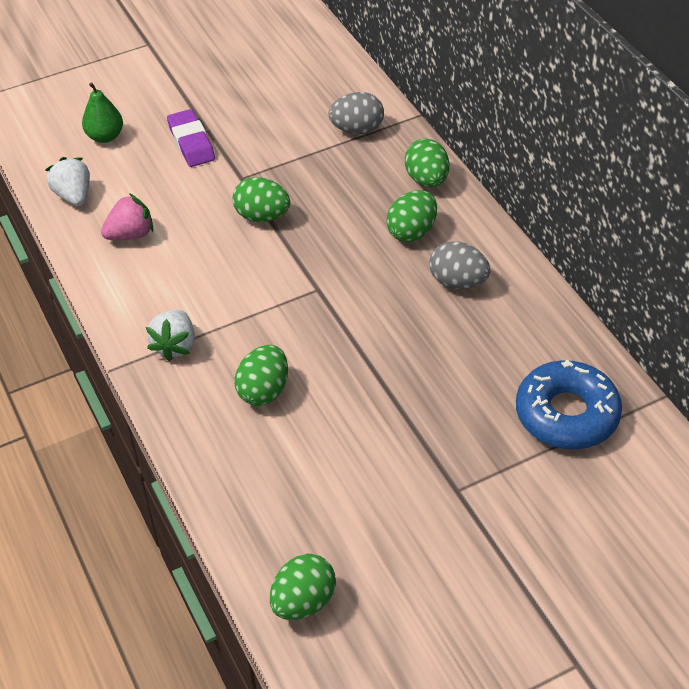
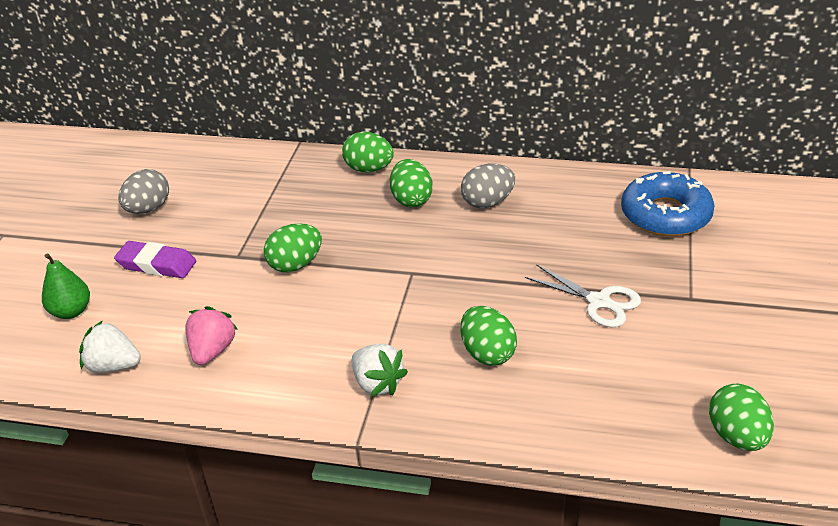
camera: 50 degrees left, 10 degrees down
grey egg [329,92,384,134] -> grey egg moved to [119,169,169,214]
none -> white scissors [525,264,641,327]

